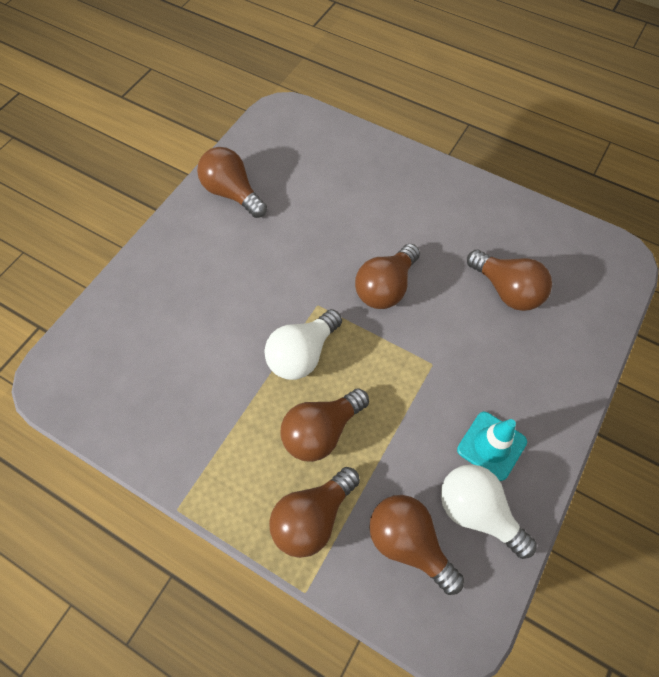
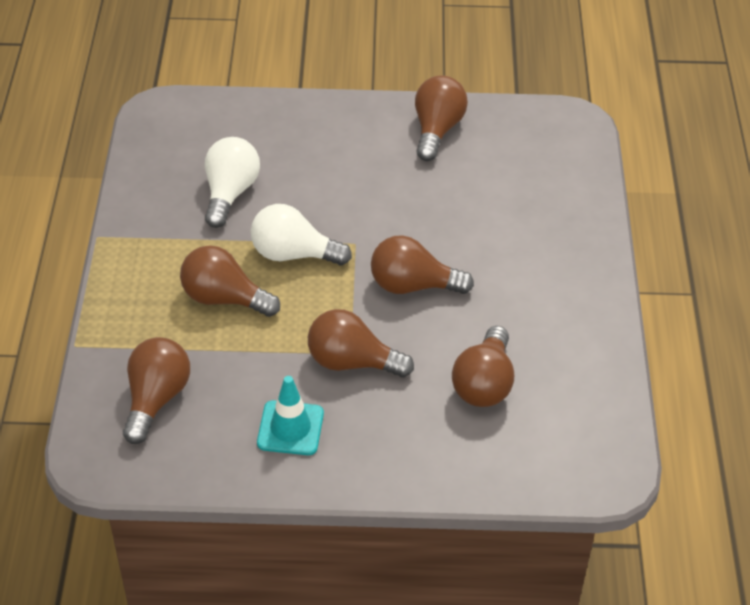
camera: 60 degrees right, 15 degrees down
brown light bulb [269,467,360,558] -> brown light bulb moved to [308,309,414,377]
white light bulb [441,464,537,559] -> white light bulb moved to [205,137,260,228]

